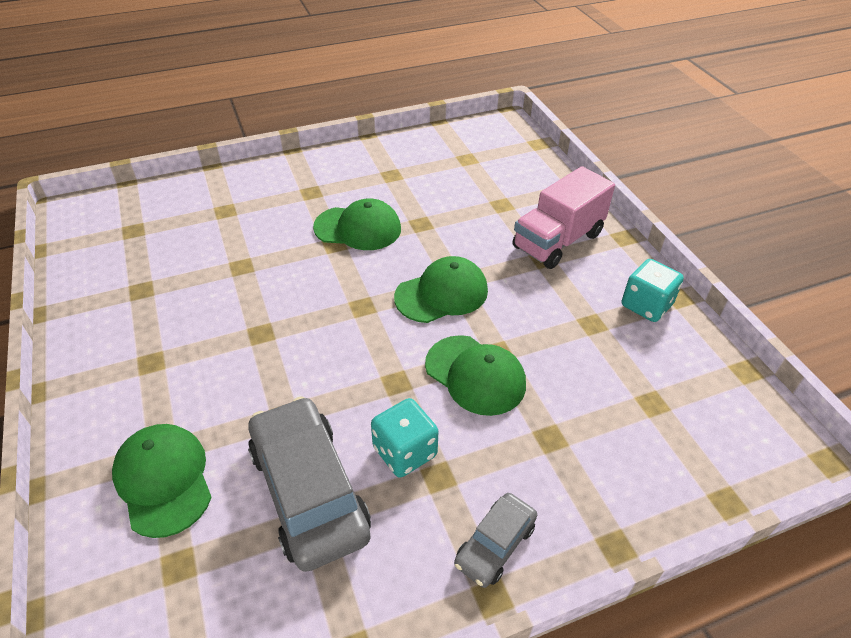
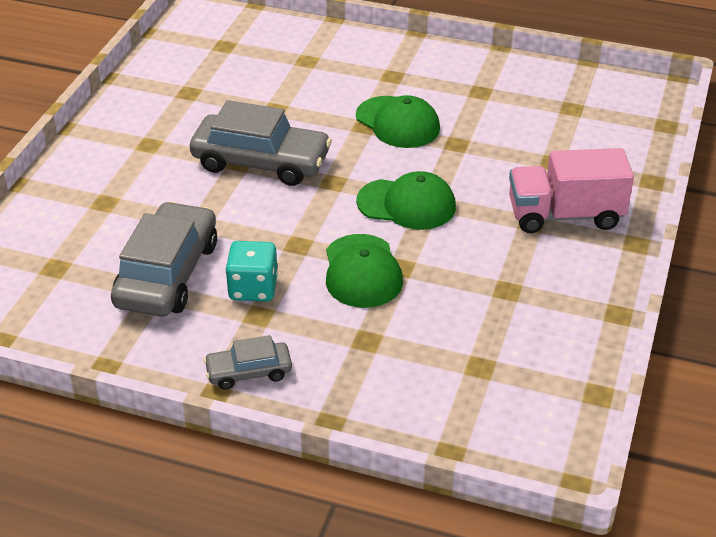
camera: 40 degrees right, 5 degrees down
green cap [112,424,212,538] -> none
turquoise dice [622,259,684,322] -> none
none -> grey car [190,100,332,186]

